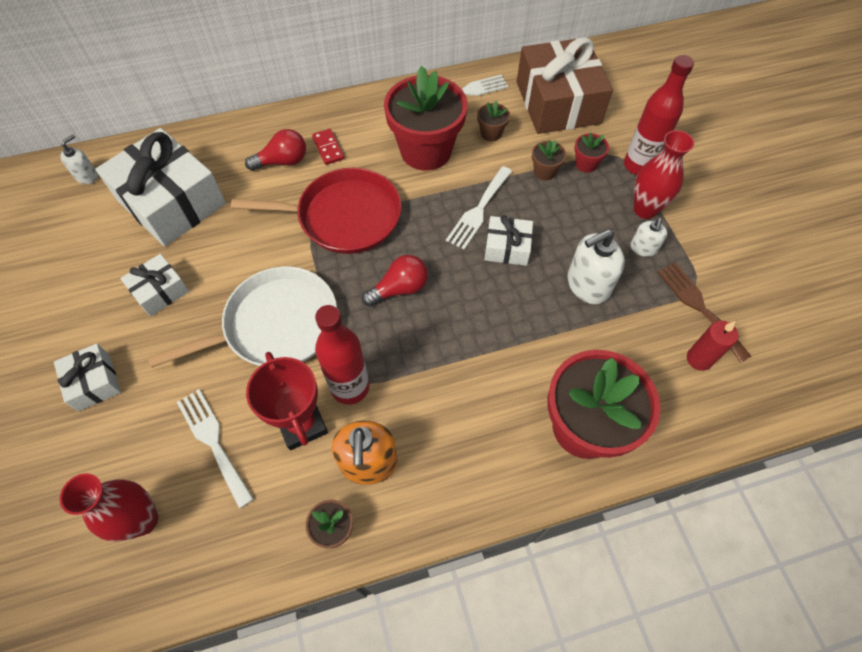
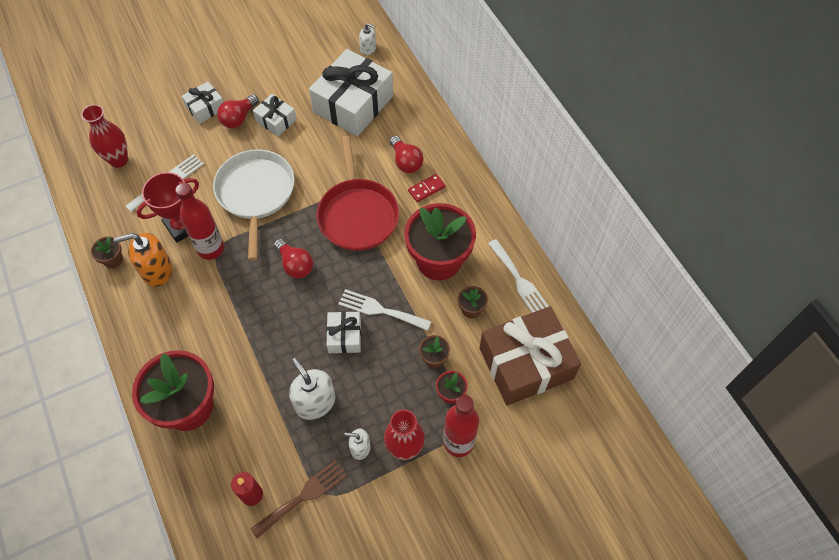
camera: 80 degrees right, 0 degrees up
white pan [148,266,337,368] -> white pan turned 150 degrees counterclockwise [213,149,295,260]
none -> red light bulb [217,94,259,128]

